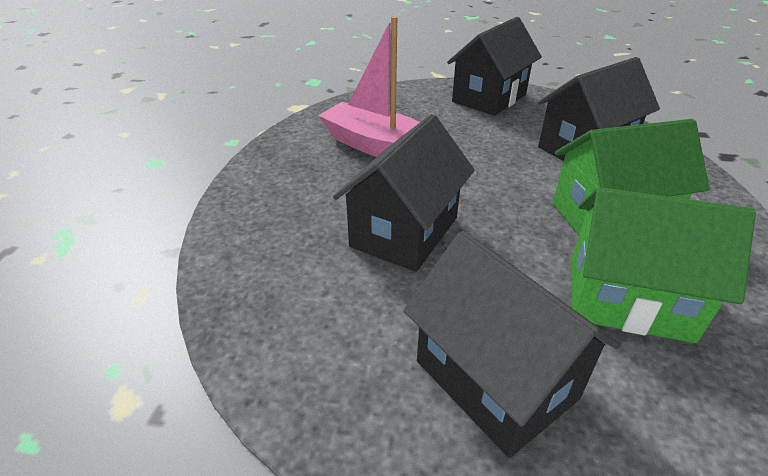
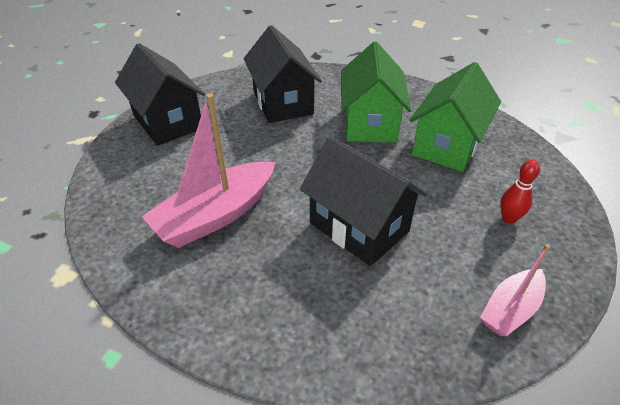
camera: 75 degrees left, 5 degrees up
black house [403,231,621,458] -> red bowling pin [500,160,540,224]
none -> pink boat [480,244,550,336]

